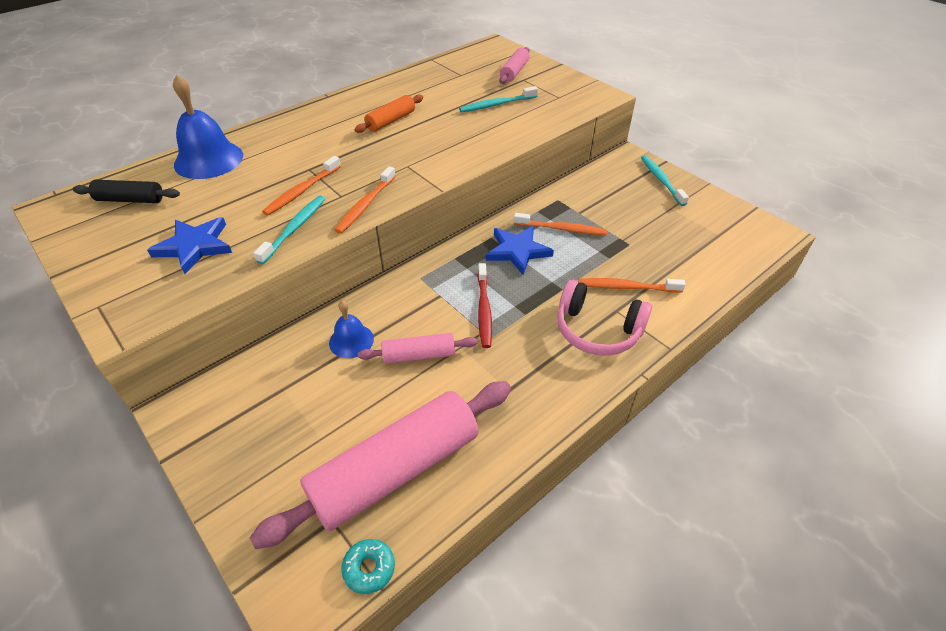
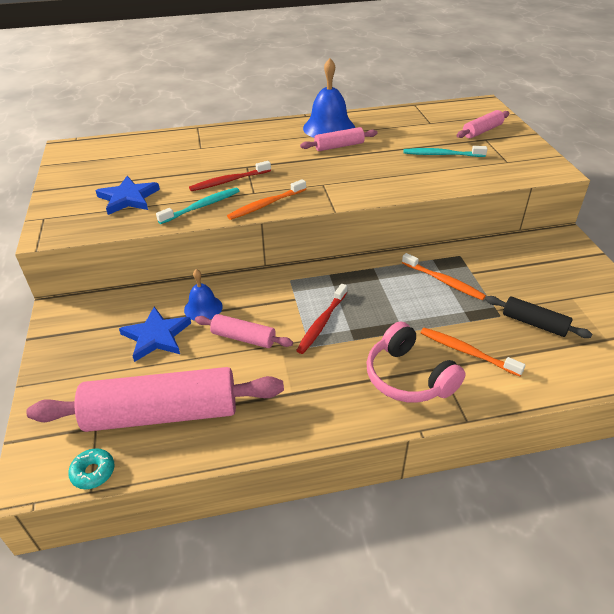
camera: 30 degrees right, 5 degrees down
black rolling pin [73,180,180,203] -> black rolling pin moved to [486,296,592,338]
blue bell [173,75,243,179] -> blue bell moved to [303,58,355,138]
orange toothbrush [262,156,341,215] -> red toothbrush [189,161,271,191]
orange rolling pin [355,94,423,133] -> pink rolling pin [300,127,377,151]
blue star [486,226,554,275] -> blue star moved to [119,307,191,362]
turquoise toothbrush [641,156,689,206] -> none

